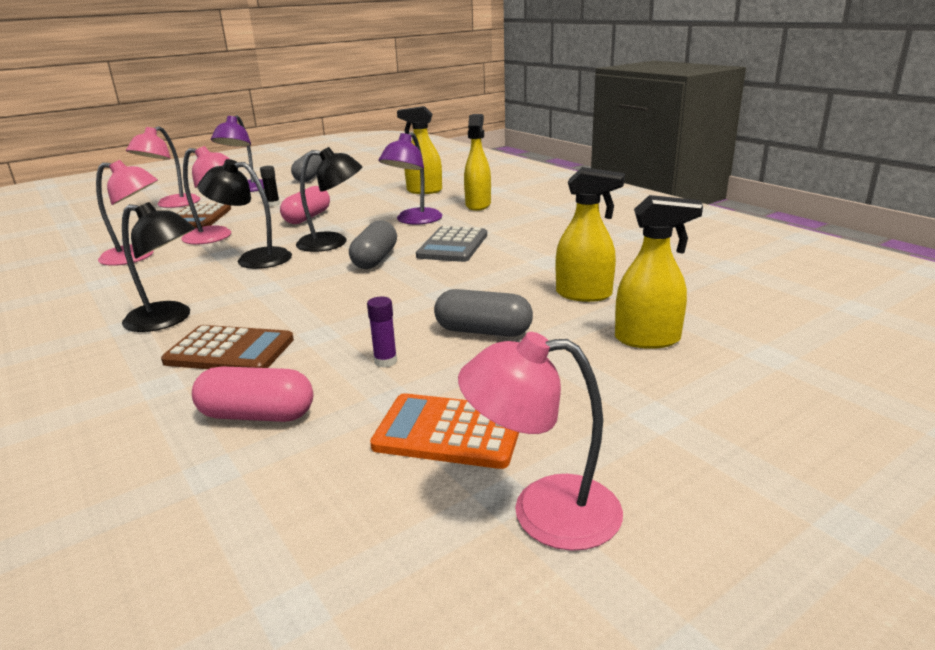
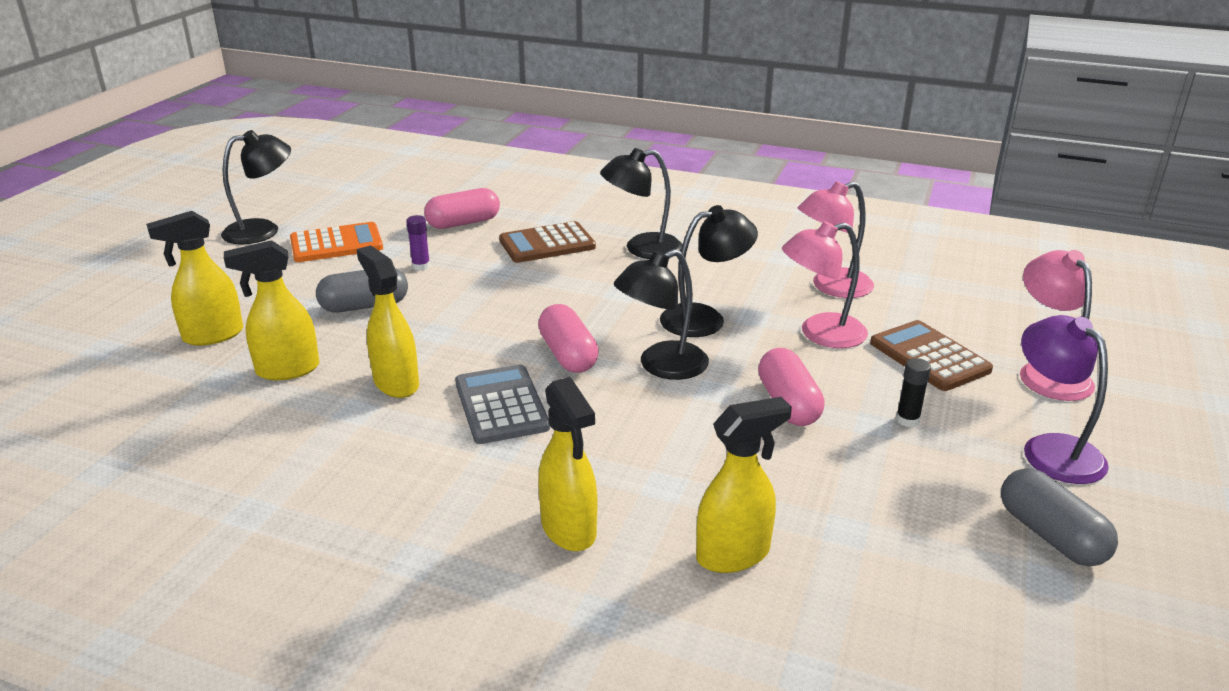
camera: 145 degrees right, 5 degrees up
grey capsule [349,220,397,269] -> pink capsule [538,304,599,373]
purple lamp [379,132,443,225] -> none
pink lamp [458,332,623,551] -> black lamp [221,130,291,245]
none -> yellow spray bottle [356,245,419,398]

